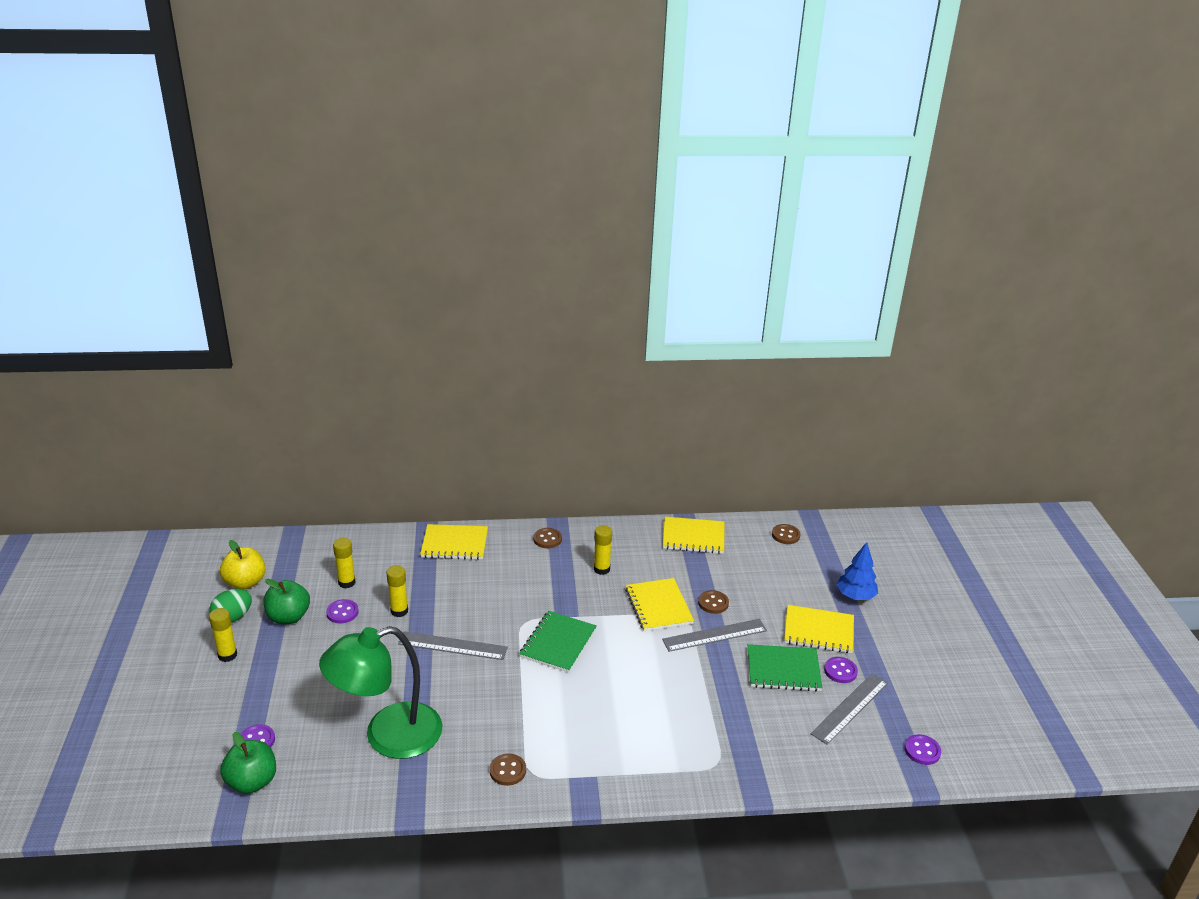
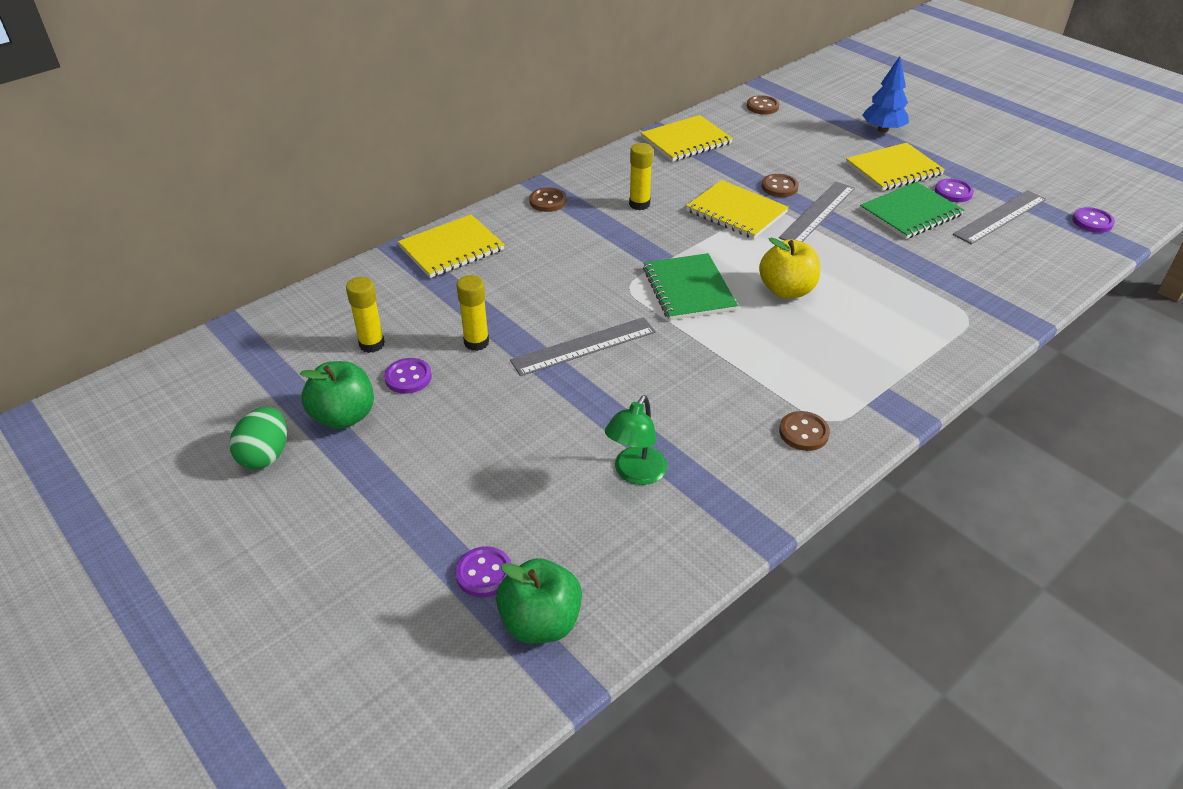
camera: 35 degrees left, 10 degrees up
yellow glue stick [209,608,237,662] -> none
yellow apple [220,540,265,590] -> yellow apple moved to [759,237,820,299]
green lamp [319,626,442,759] -> green lamp [605,395,667,485], size x0.49
grey ruler [811,673,888,745] -> grey ruler turned 45 degrees clockwise [953,190,1046,244]

